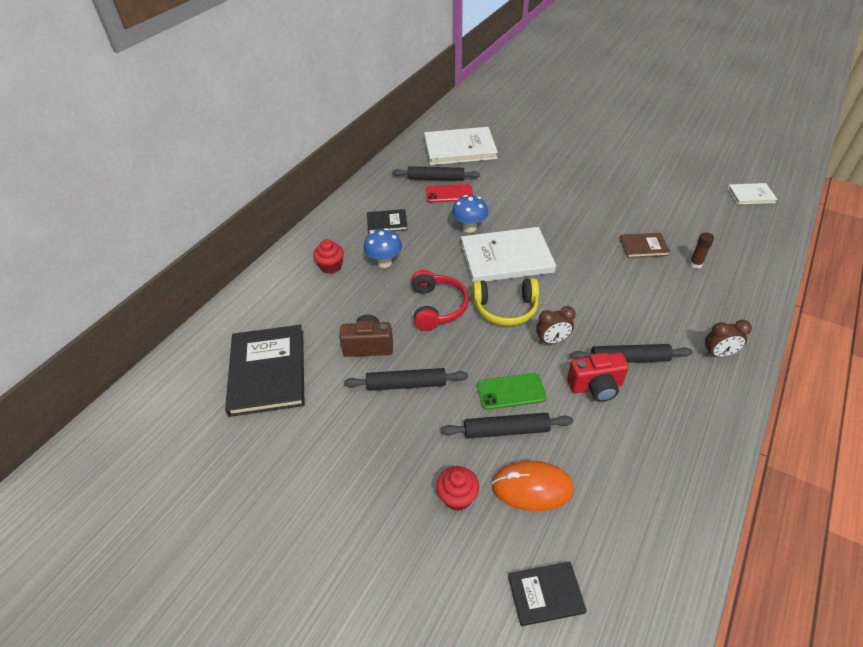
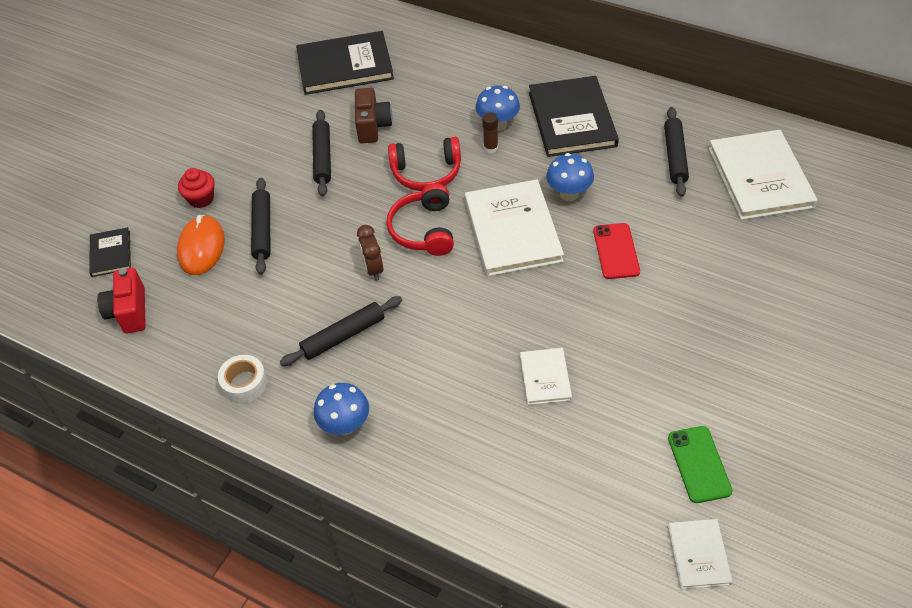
camera: 90 degrees right, 5 degrees up
red cupcake [313,239,344,274] -> none
black book [367,209,408,233] -> black book [529,76,619,157], size x1.97
red phone [425,184,473,203] -> red phone moved to [593,223,640,279]
yellow headphones [472,278,539,326] -> red headphones [386,183,454,256]
green phone [477,373,546,410] -> green phone moved to [668,426,733,503]
red camera [567,352,629,402] -> red camera moved to [97,268,146,334]
black rolling pin [570,344,693,363] -> black rolling pin turned 60 degrees clockwise [280,296,402,366]
brown book [620,233,670,258] -> white book [520,348,572,405]
brown glue stick [689,232,714,269] -> brown glue stick moved to [482,112,498,154]
brown clock [704,320,752,357] -> blue mushroom [314,383,369,435]
none -> white tape [218,355,267,403]

